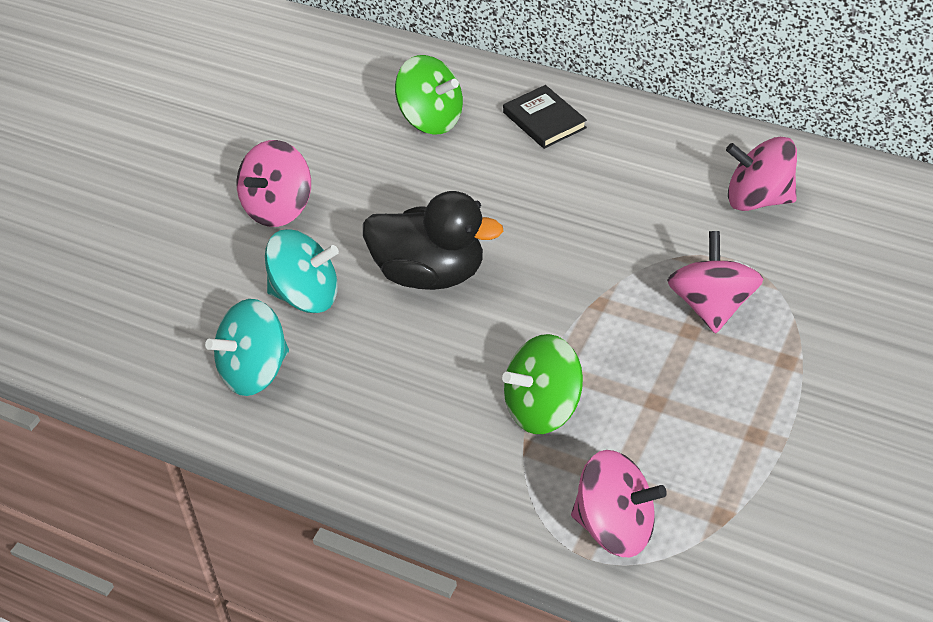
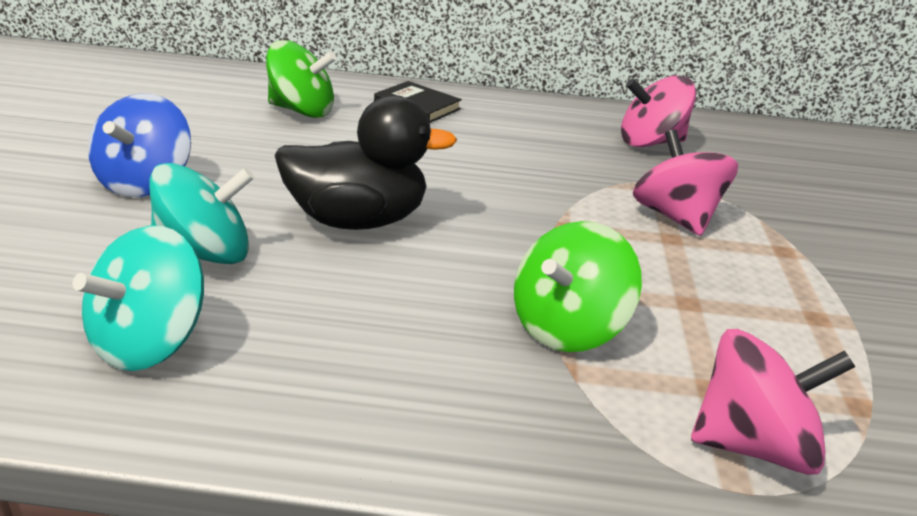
camera: 25 degrees left, 15 degrees down
pink spinning top [237,140,311,227] -> blue spinning top [88,94,191,197]

